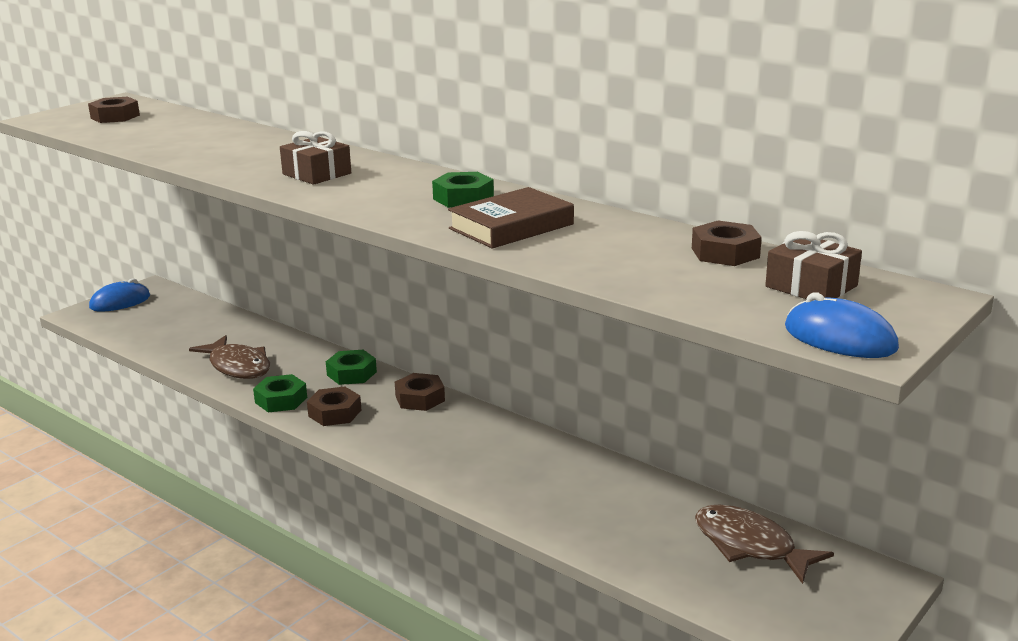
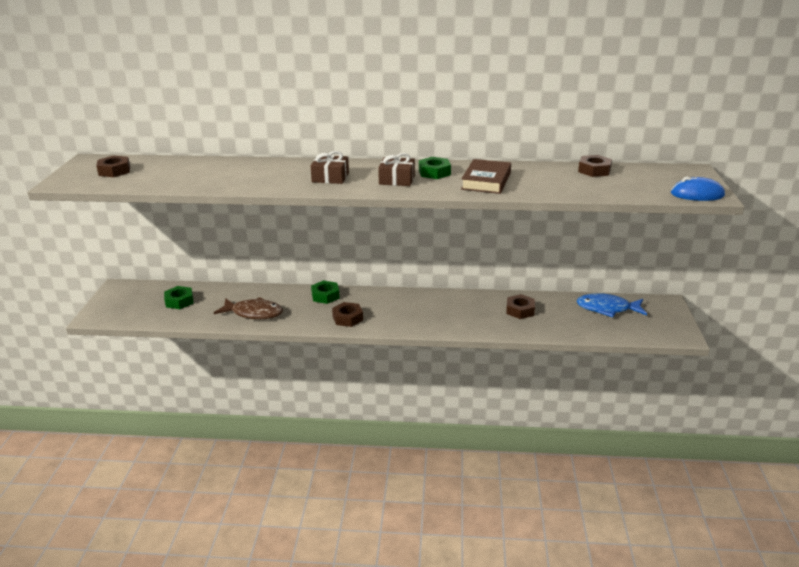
camera: 35 degrees left, 5 degrees up
blue mouse [89,278,150,312] -> none
green nut [253,374,307,412] -> green nut moved to [164,286,193,309]
brown nut [395,373,445,411] -> brown nut moved to [506,294,535,319]
brown fish [695,504,834,584] -> blue fish [577,293,647,317]
brown gift [765,231,862,299] -> brown gift moved to [378,153,415,186]

